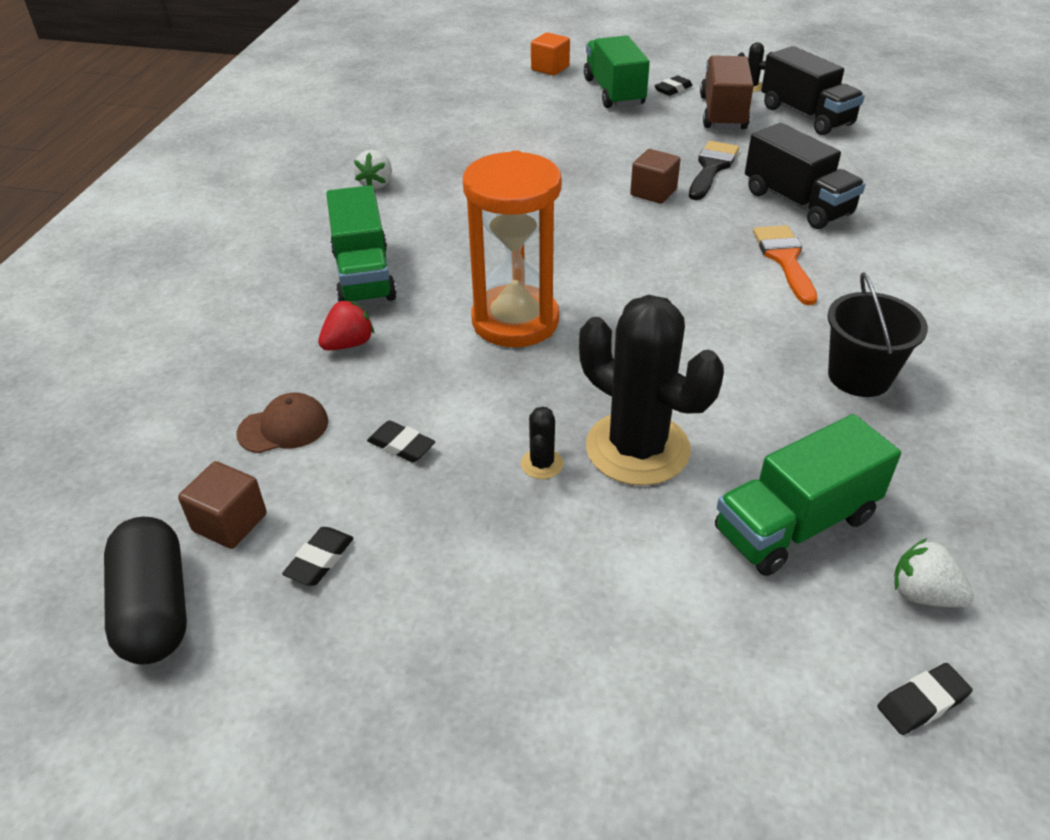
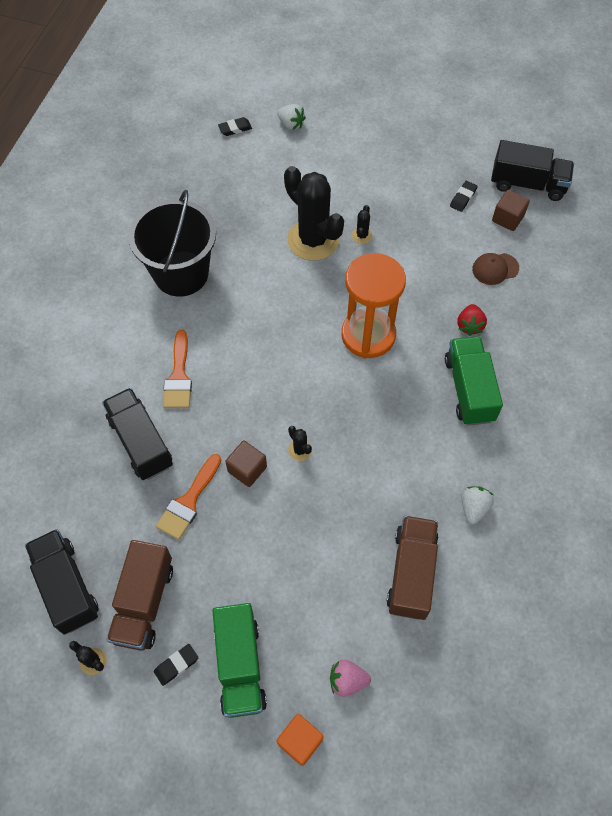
camera: 175 degrees left, 20 degrees up
black capsule [104,516,187,664] -> black truck [491,140,574,201]
red strawberry [318,300,374,350] -> red strawberry turned 45 degrees counterclockwise [457,304,487,336]
black eraser [367,420,435,462] -> none
black brush [689,141,739,200] -> orange brush [156,454,221,540]
green truck [715,414,901,576] -> none
black bucket [827,272,928,397] -> black bucket [128,190,216,297], size x1.62
white strawberry [894,538,974,607] -> white strawberry moved to [277,104,306,131]
none -> black cactus [288,426,312,461]
none -> pink strawberry [330,660,371,697]
none -> brown truck [387,516,439,620]

